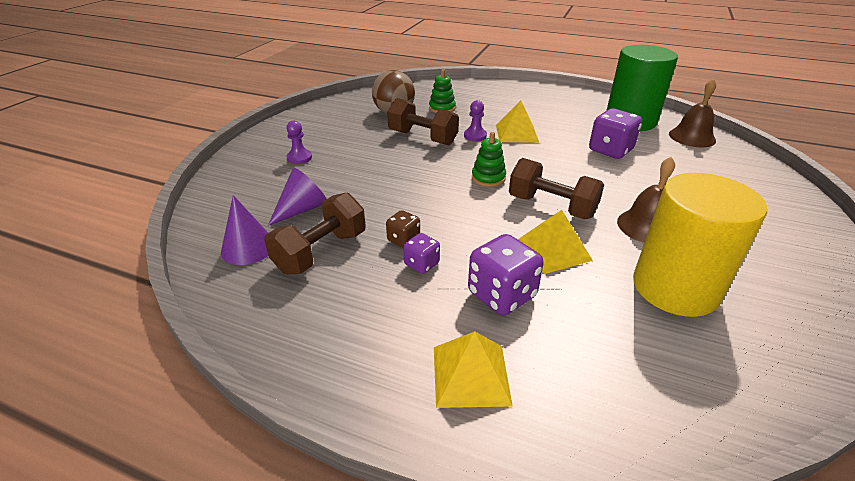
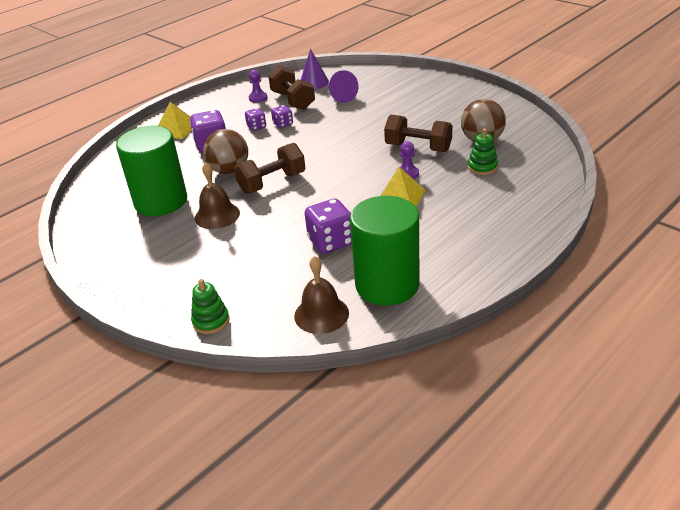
camera: 115 degrees right, 0 degrees up
purple pawn [286,120,312,164] -> purple pawn moved to [249,70,267,103]
brown dice [386,210,420,247] -> purple dice [271,105,293,128]
brown dumbbell [387,98,459,145] -> brown dumbbell turned 60 degrees clockwise [384,115,453,152]
green stacking toy [472,132,506,187] -> green stacking toy moved to [191,279,229,334]
yellow pyramid [518,210,593,274] -> brown ball [203,129,248,174]
yellow cylinder [633,173,767,317] -> green cylinder [116,126,187,216]

